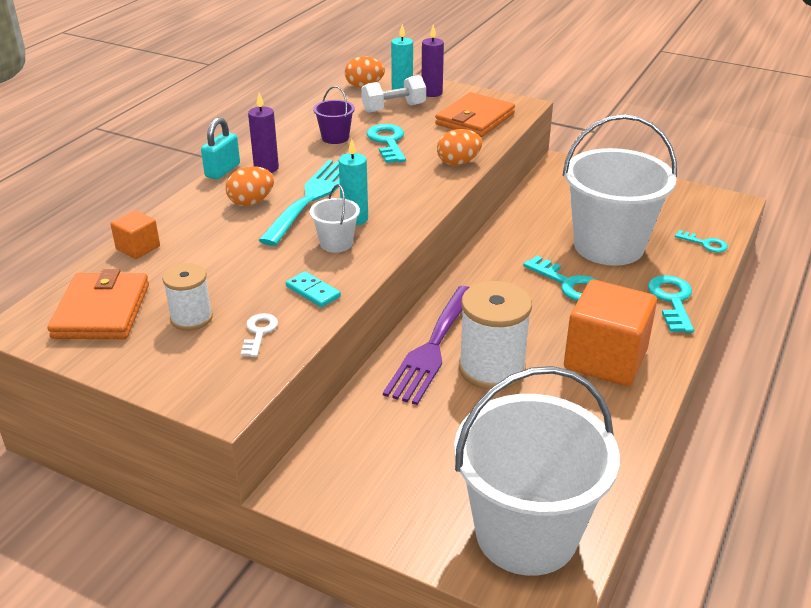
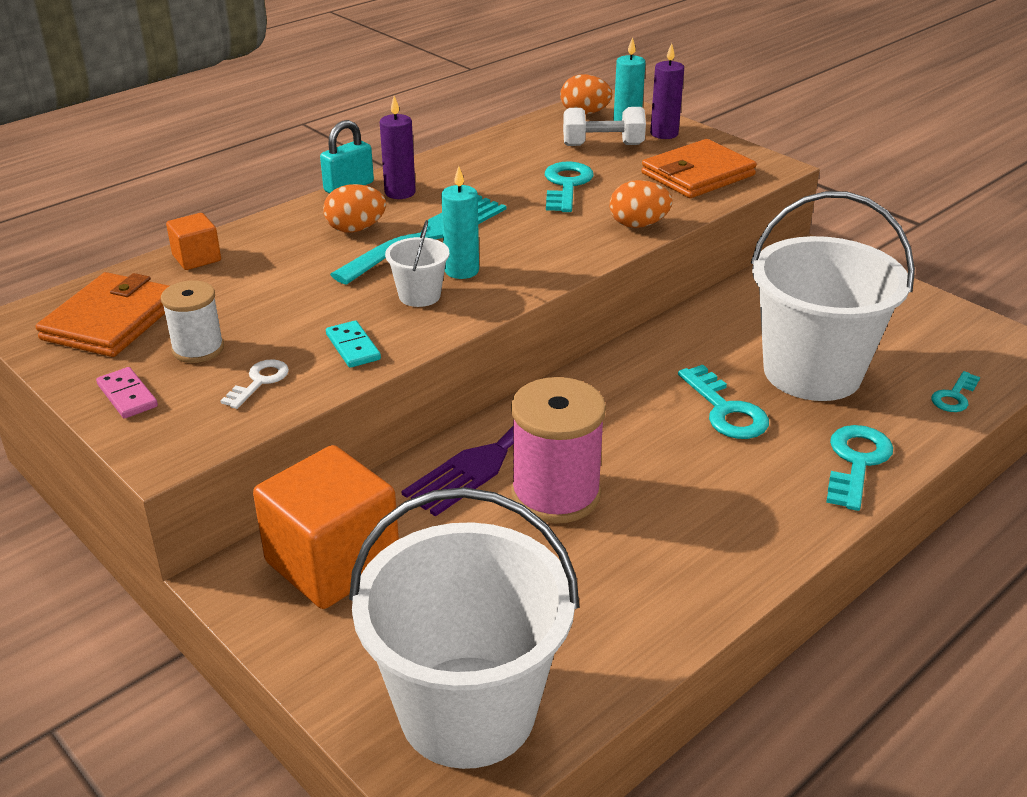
camera: 20 degrees right, 0 degrees up
purple bucket [313,86,355,144] -> none
white spool [459,281,532,390] -> pink spool [511,377,606,524]
orange cube [564,280,657,386] -> orange cube moved to [253,445,399,609]
turquoise key [675,230,728,253] -> turquoise key turned 75 degrees clockwise [931,371,980,412]
none -> pink domino [96,367,158,419]

